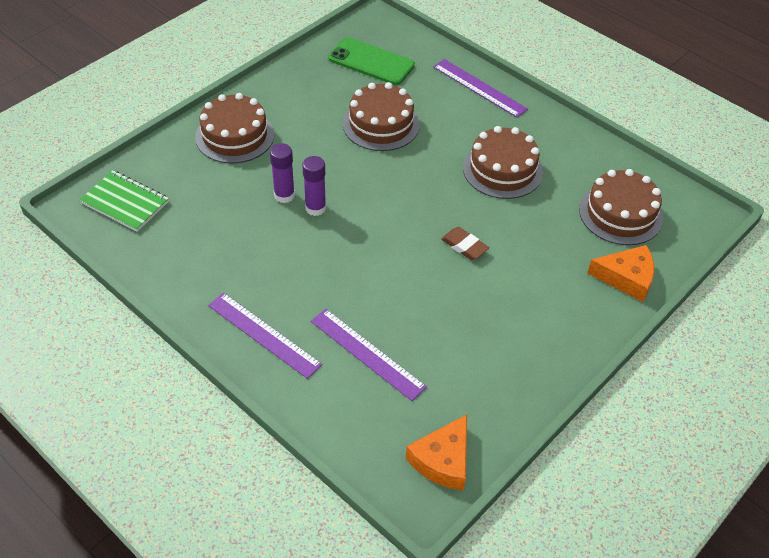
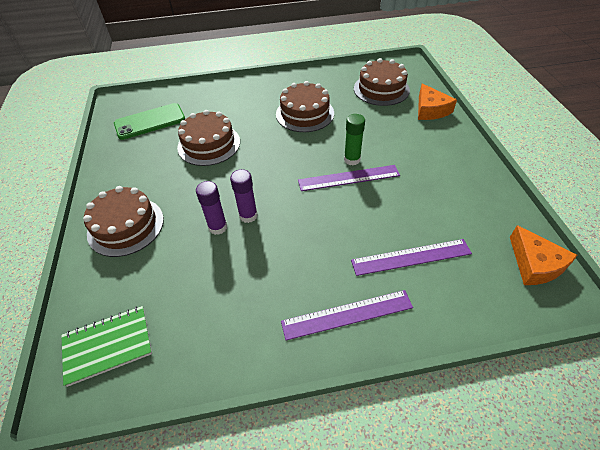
camera: 50 degrees left, 0 degrees up
purple ruler [433,59,528,117] -> purple ruler moved to [298,165,400,191]
brown eraser [441,227,489,260] -> green glue stick [344,114,365,165]
orange cheese [587,245,654,302] -> orange cheese turned 120 degrees clockwise [418,83,457,120]

